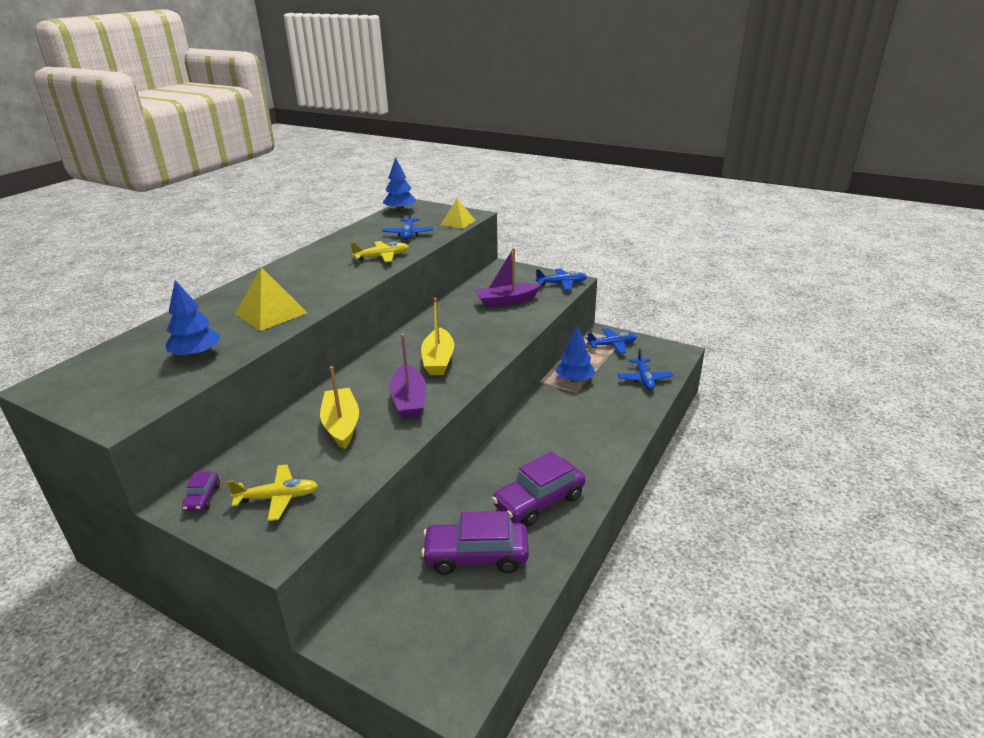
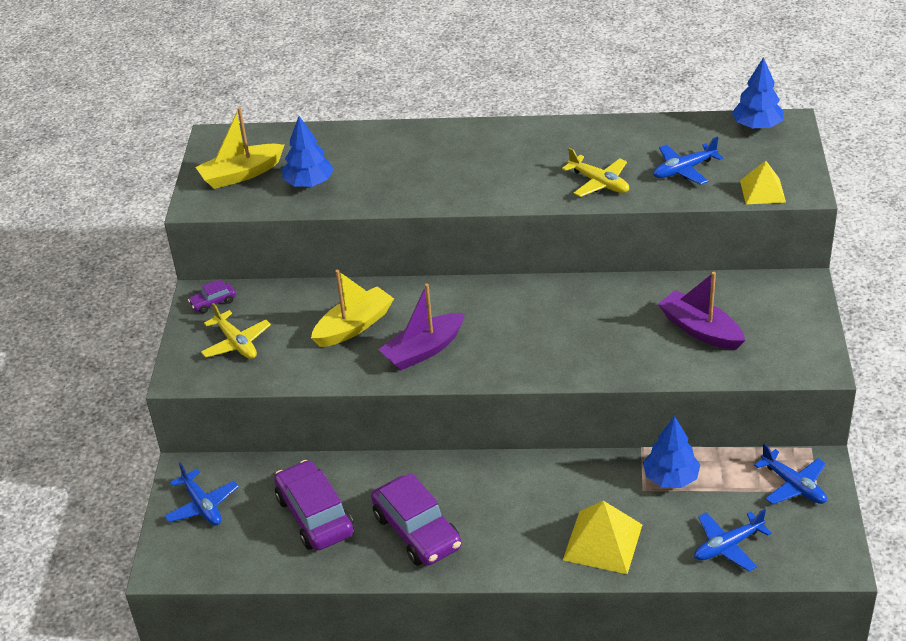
camera: 65 degrees right, 10 degrees up
yellow pyramid [235,267,308,331] -> yellow pyramid moved to [563,501,643,574]
yellow boat [421,298,454,375] -> yellow boat moved to [196,107,284,189]
purple car [492,451,585,526] -> purple car turned 150 degrees counterclockwise [371,473,461,566]
blue plane [536,268,587,290] -> blue plane moved to [164,462,239,526]

